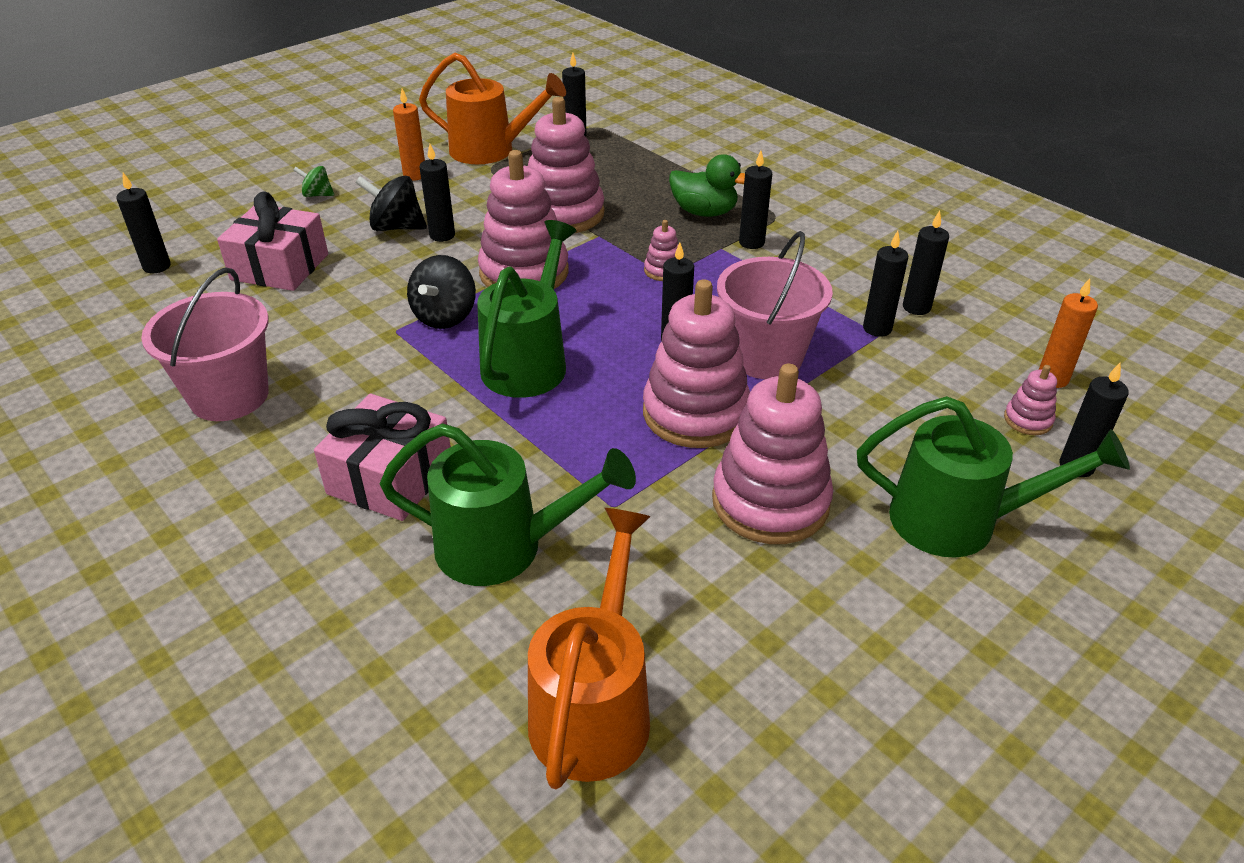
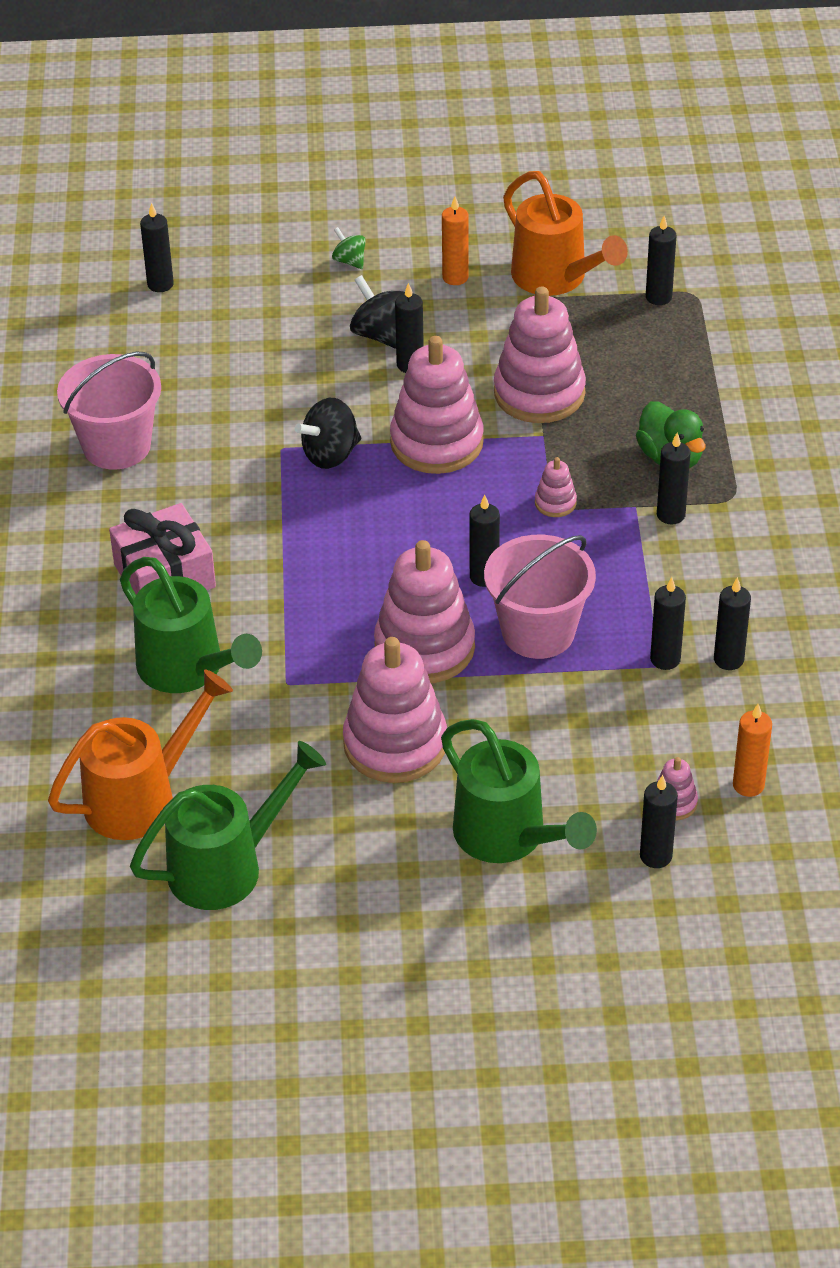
camera: 40 degrees right, 5 degrees up
pink gift [217,191,328,291] -> none
green watering can [477,220,576,398] -> green watering can moved to [130,741,326,910]

